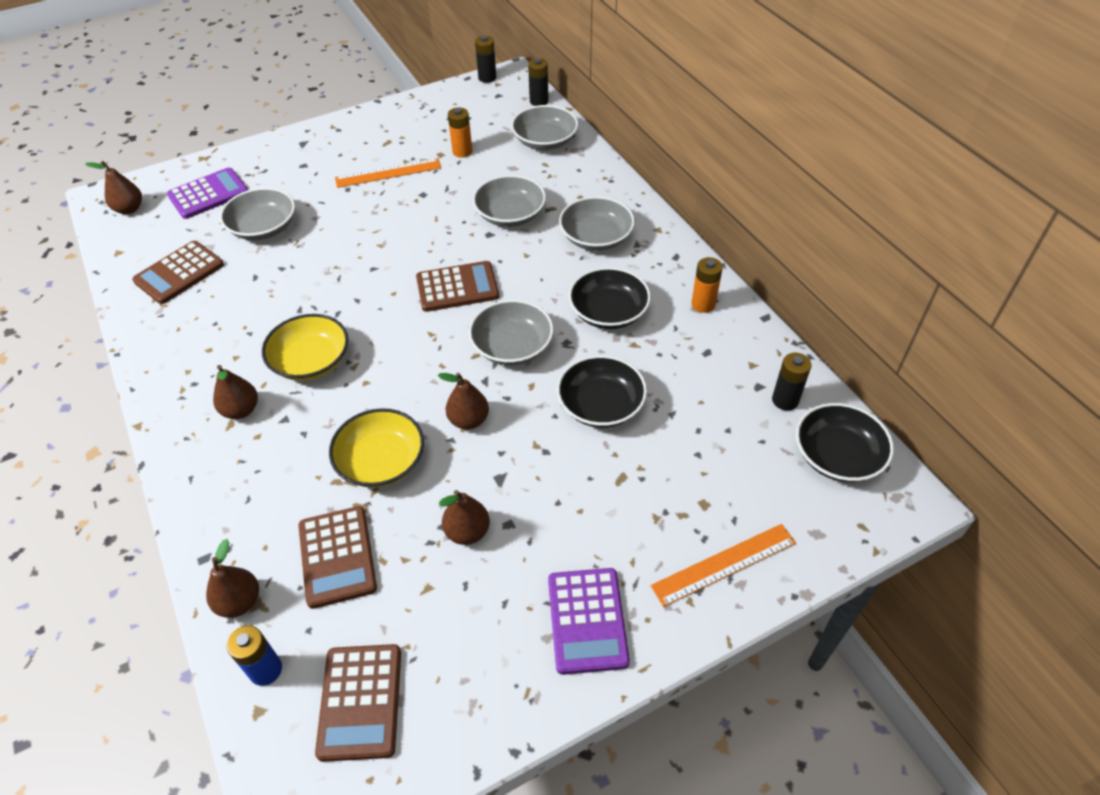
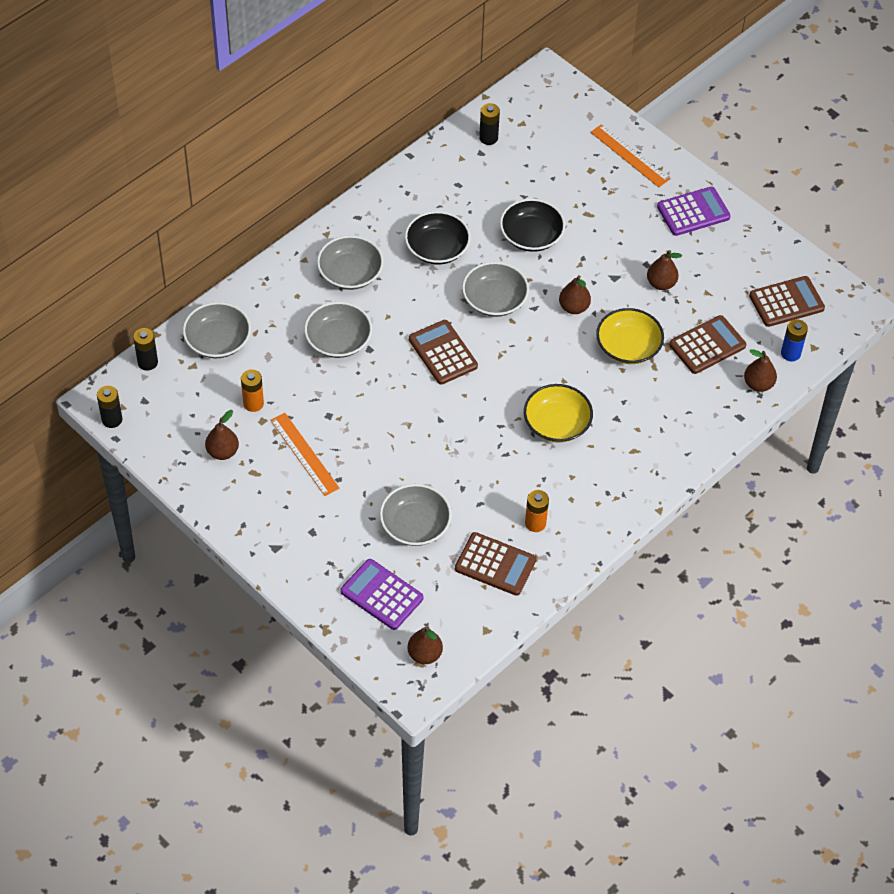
camera: 110 degrees left, 5 degrees up
brown pear [213,365,258,419] -> brown pear moved to [205,410,239,460]
orange battery [691,257,723,313] -> orange battery moved to [525,490,549,532]
black bowl [796,403,894,482] -> none

